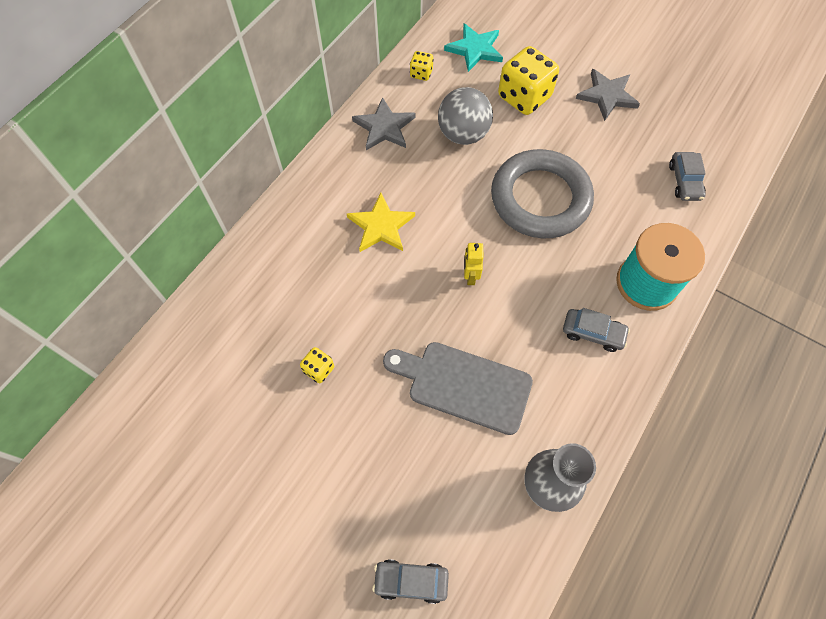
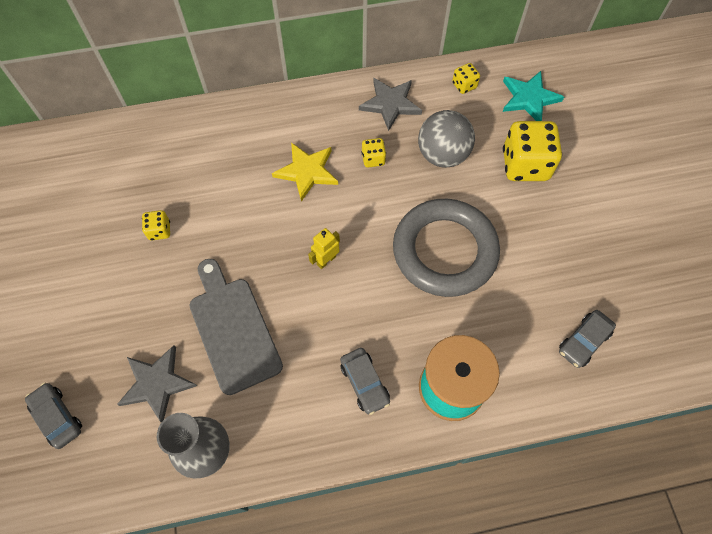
camera: 45 degrees right, 0 degrees up
grey star [576,69,640,121] -> grey star moved to [117,345,197,423]
none -> yellow dice [361,138,386,167]

